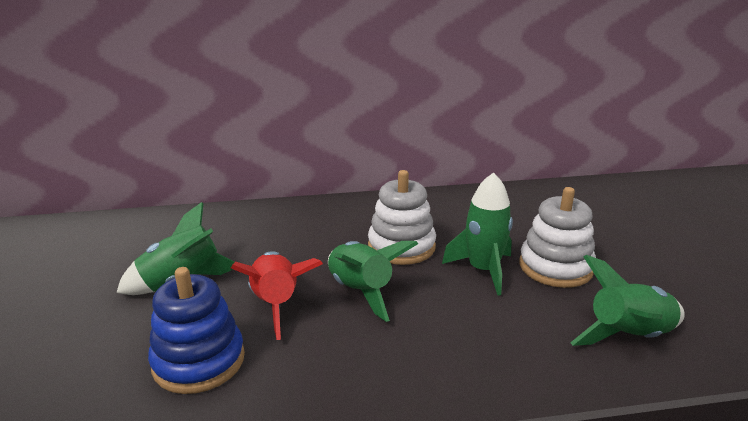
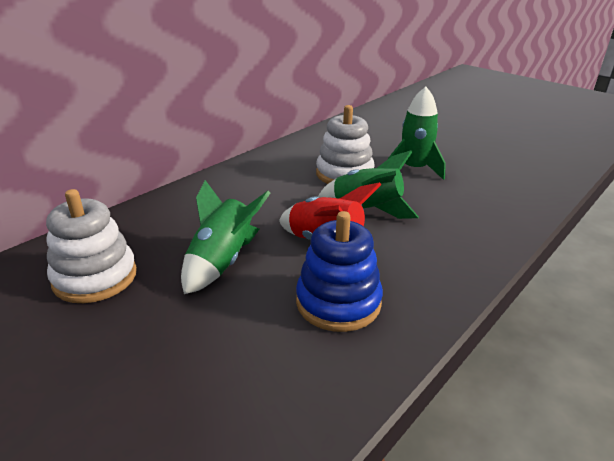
camera: 40 degrees left, 5 degrees up
white stacking toy [519,187,596,288] -> white stacking toy moved to [46,189,137,303]
green rocket [570,255,685,346] -> none

